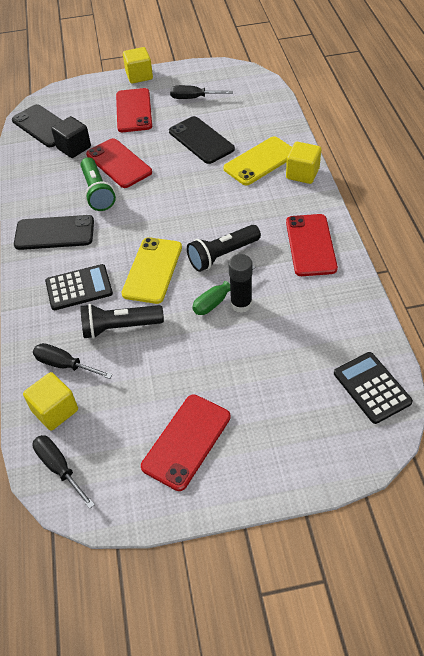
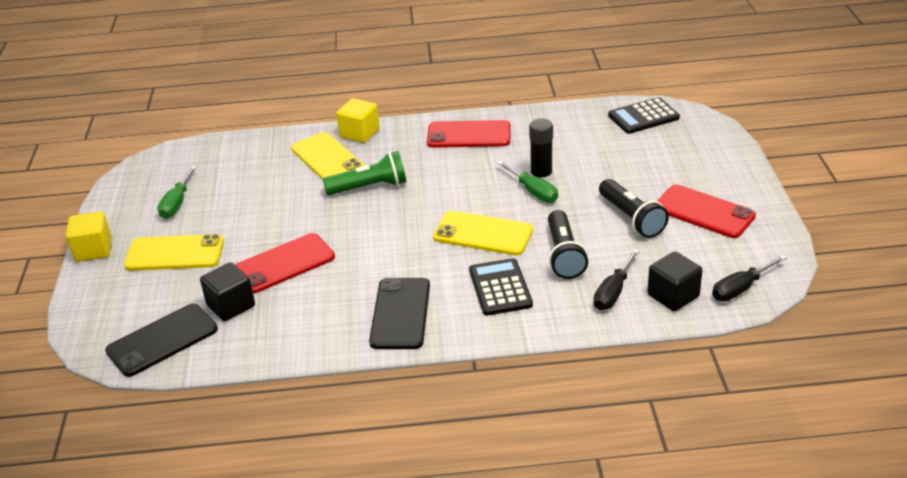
camera: 85 degrees left, 15 degrees down
yellow cube [23,372,78,430] -> black cube [647,251,703,311]
green flashlight [80,157,116,211] -> green flashlight moved to [323,151,406,195]
red phone [116,88,152,132] -> yellow phone [124,234,224,271]
black phone [169,116,235,164] -> none
black screwdriver [170,85,233,99] -> green screwdriver [157,166,197,219]
black flashlight [187,225,261,272] -> black flashlight moved to [599,179,669,238]

